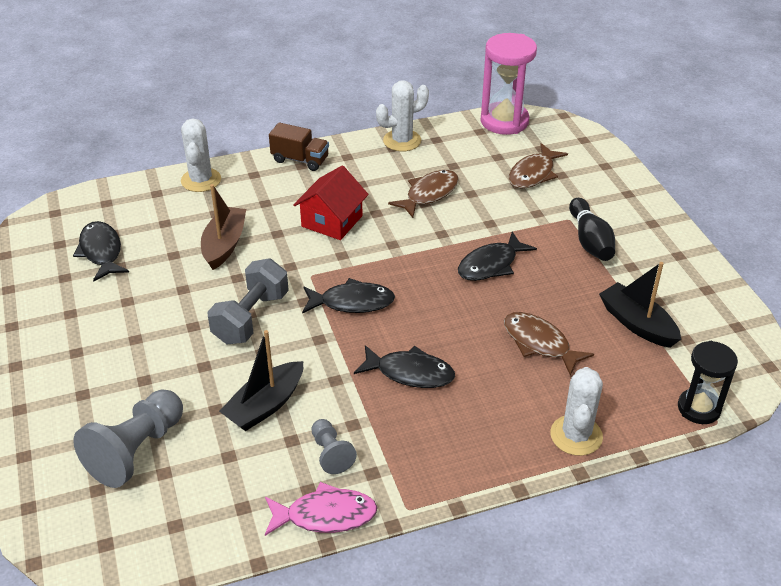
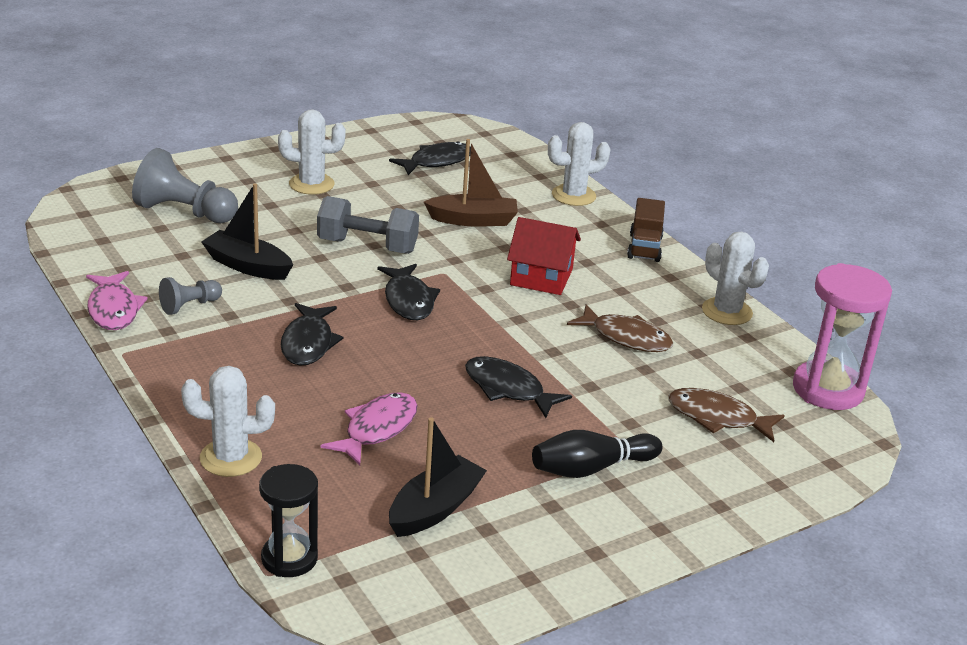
camera: 75 degrees right, 10 degrees down
brown fish [504,312,594,376] -> pink fish [321,392,417,465]
none -> white cactus [278,109,346,195]

